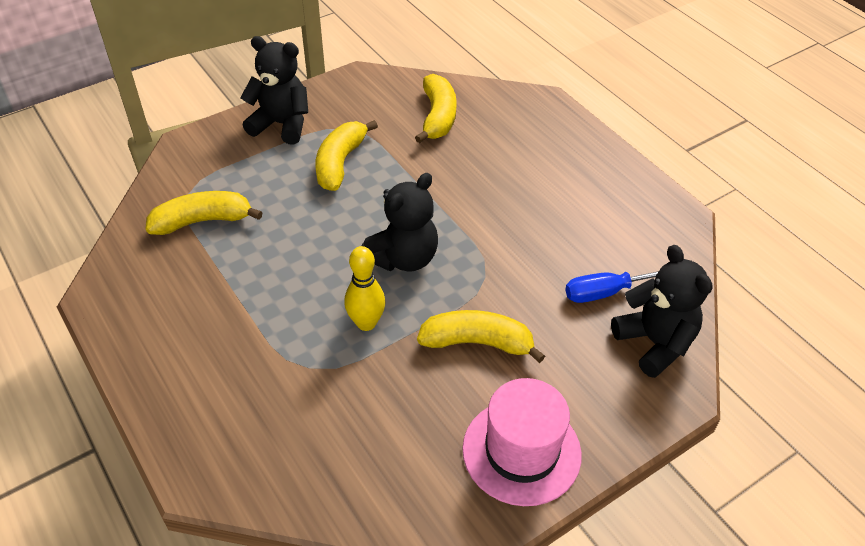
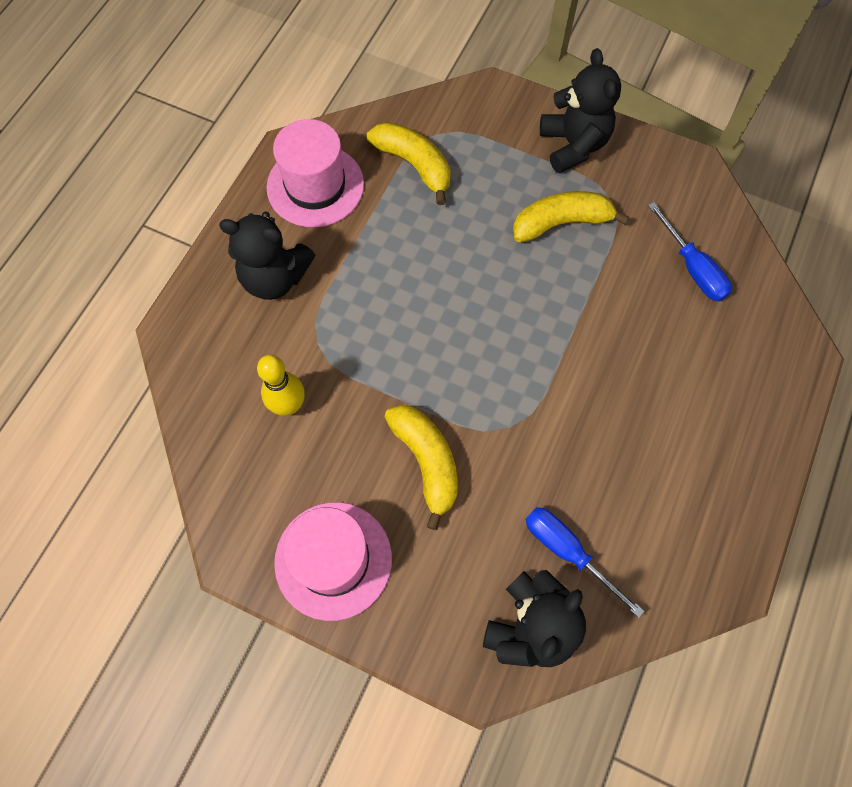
camera: 60 degrees right, 20 degrees up
yellow bowling pin [344,246,385,331] -> yellow bowling pin moved to [257,355,305,416]
black teddy bear [362,173,438,272] -> black teddy bear moved to [219,212,315,300]
yellow banana [415,74,457,143] -> blue screwdriver [648,202,732,301]
none -> pink hat [266,119,364,227]

